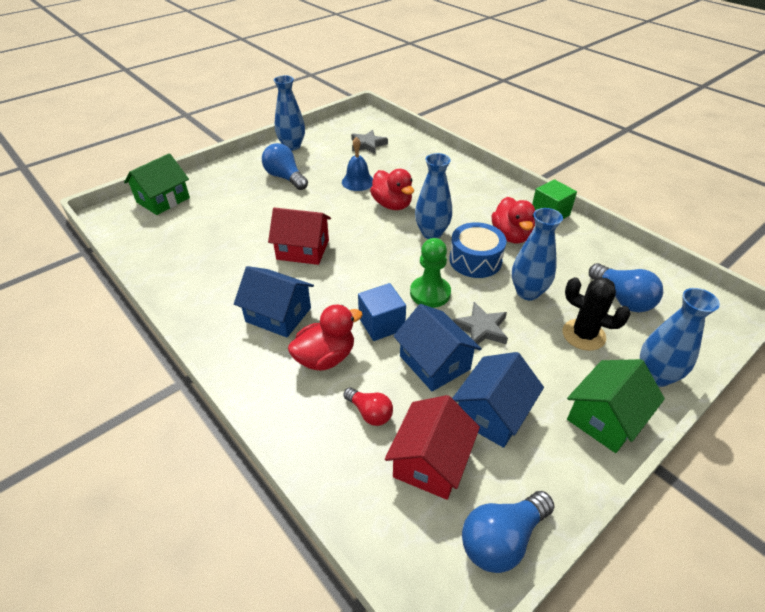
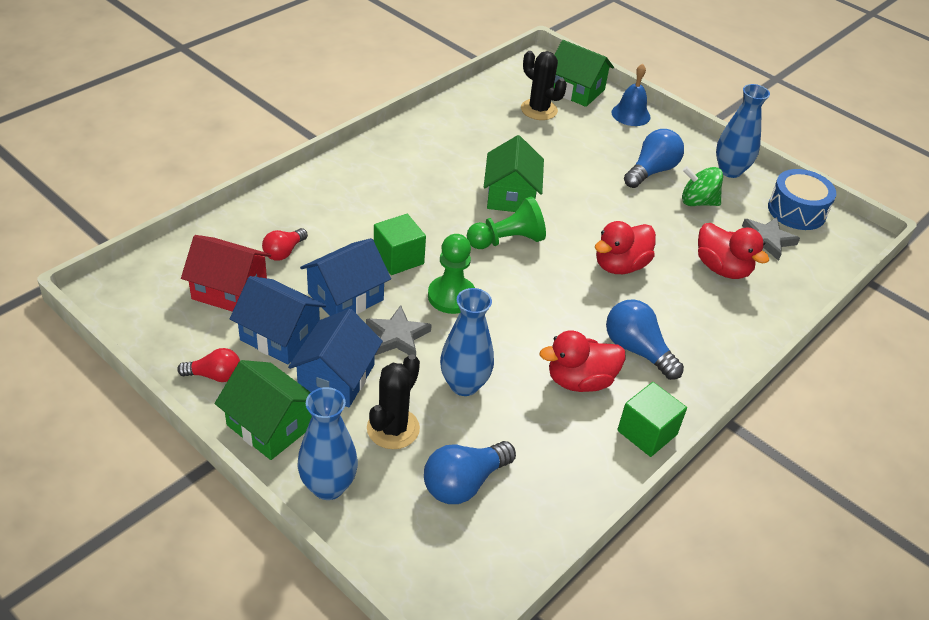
camera: 80 degrees right, 0 degrees up
blue house [234,266,314,338] -> blue house moved to [288,309,383,407]
red house [268,208,331,265] -> green house [484,135,544,212]
red duck [288,305,363,371] -> red duck moved to [698,223,770,279]
blue bell [342,137,373,191] -> blue bell moved to [611,64,650,126]
blue cube [358,283,406,341] -> green cube [374,214,426,275]
blue vase [415,153,452,239] -> none
blue drum [449,222,506,278] -> blue drum moved to [768,169,836,230]
blue light bulb [462,491,554,573] -> blue light bulb moved to [606,299,684,380]
none -> red light bulb [177,348,240,382]
none -> green pawn [467,197,546,249]
none -> black cactus [521,51,567,120]
none -> green spinning top [682,166,723,206]

